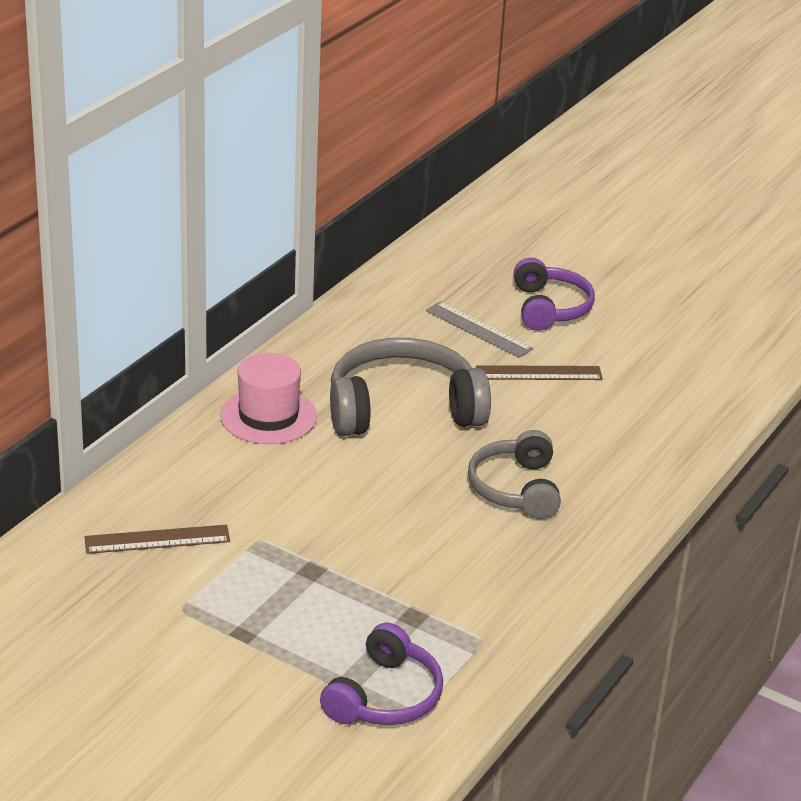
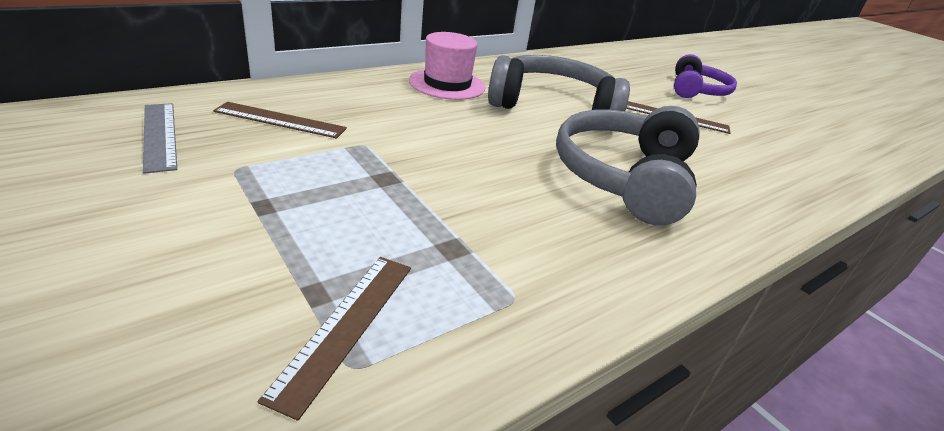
camera: 20 degrees right, 0 degrees up
purple headphones [320,623,443,725] -> brown ruler [258,257,411,421]
grey ruler [426,302,533,358] -> grey ruler moved to [143,103,177,174]
grey headphones [468,430,561,519] -> grey headphones [556,106,700,225], size x1.56

